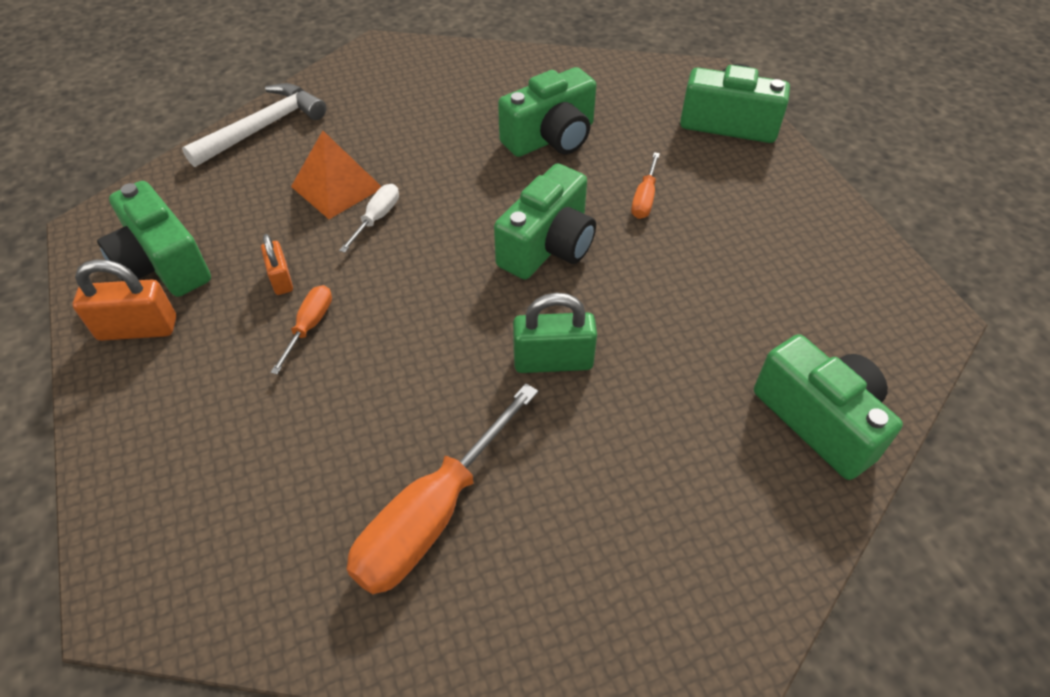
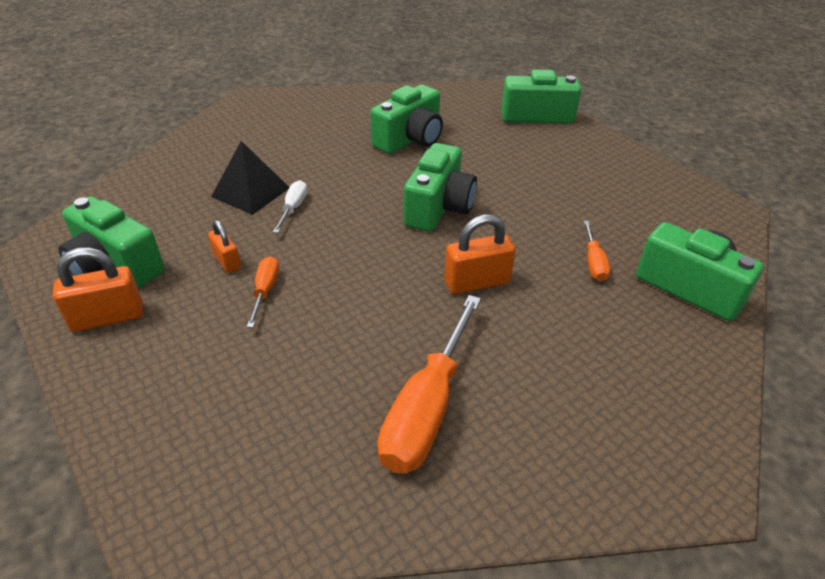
camera: 15 degrees left, 10 degrees down
white hammer [182,83,326,167] -> none
orange pyramid [291,131,382,219] -> black pyramid [211,141,289,215]
green padlock [513,293,597,373] -> orange padlock [444,215,516,294]
orange screwdriver [631,152,660,219] -> orange screwdriver moved to [583,221,610,281]

